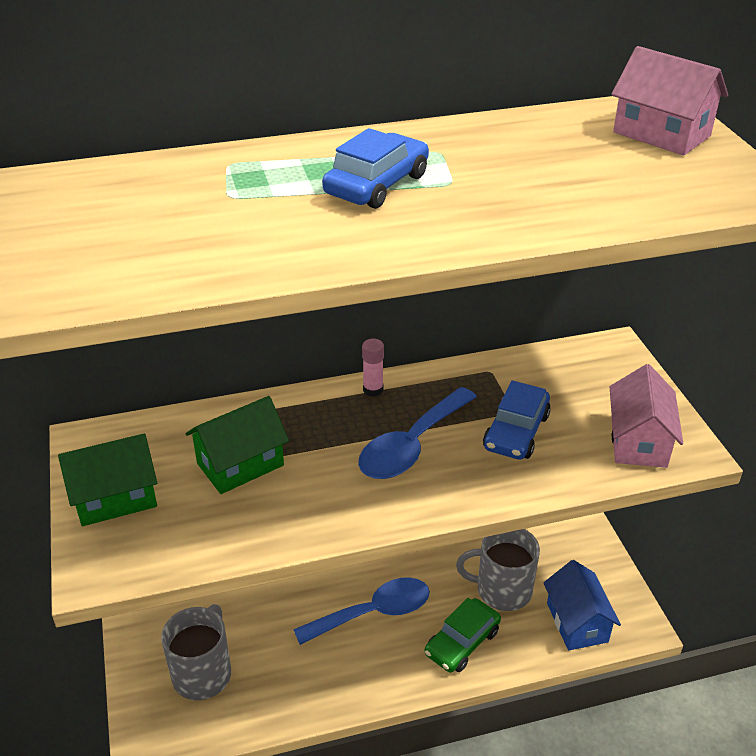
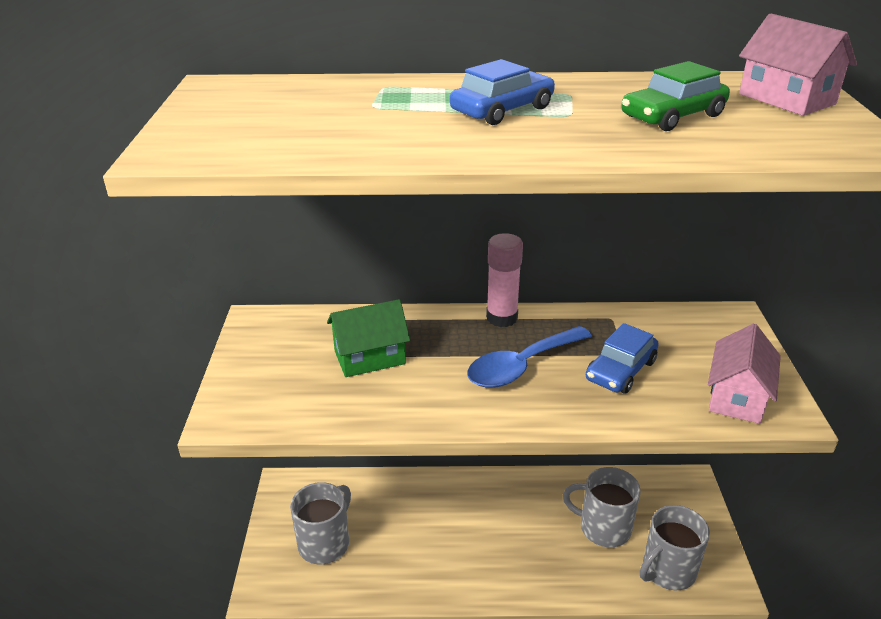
camera: 15 degrees right, 5 degrees down
green house [58,433,157,526] -> none
blue spoon [293,577,430,645] -> none
pink glue stick [362,339,384,397] -> pink glue stick [486,233,523,327], size x1.73
green car [425,598,501,673] -> green car moved to [621,61,730,131]
blue house [544,560,621,651] -> grey mug [640,505,710,590]

